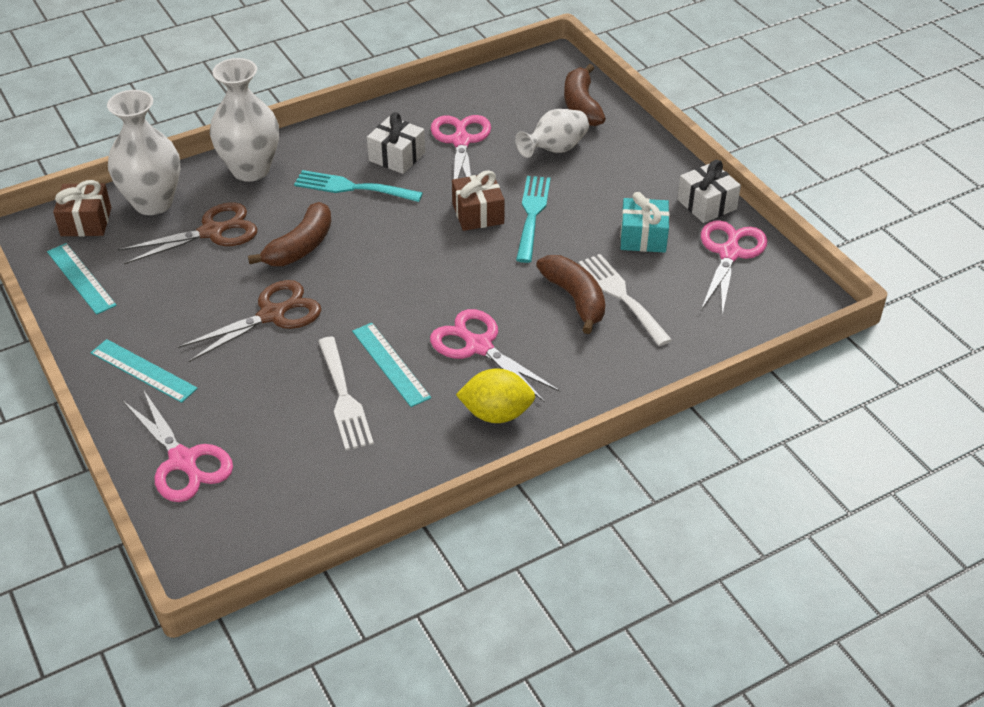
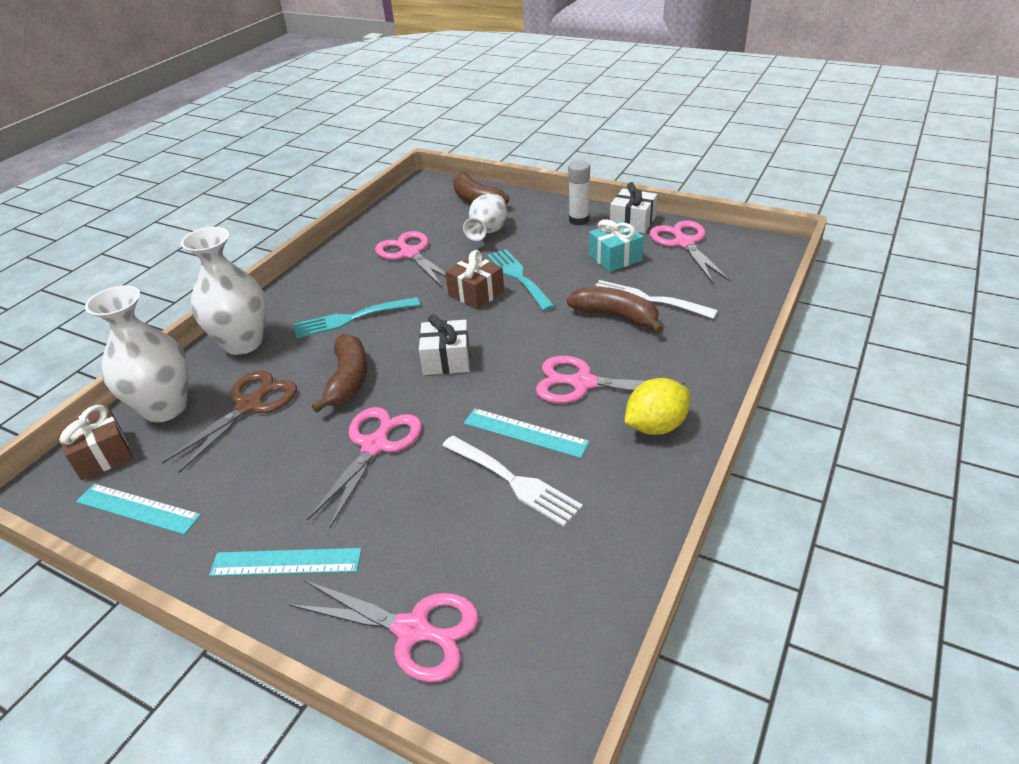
camera: 30 degrees left, 5 degrees down
brown scissors [178,280,321,362] -> pink scissors [307,407,422,528]
white gift [367,112,425,174] -> white gift moved to [419,314,470,375]
none -> white glue stick [568,161,590,226]

